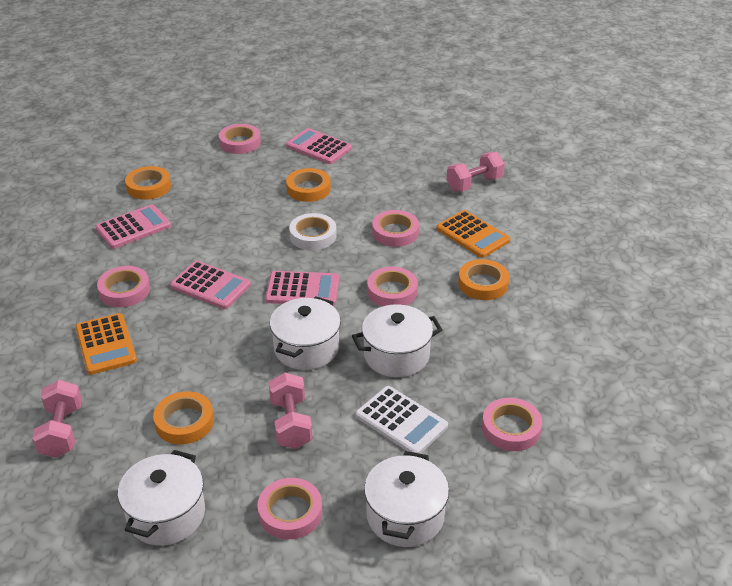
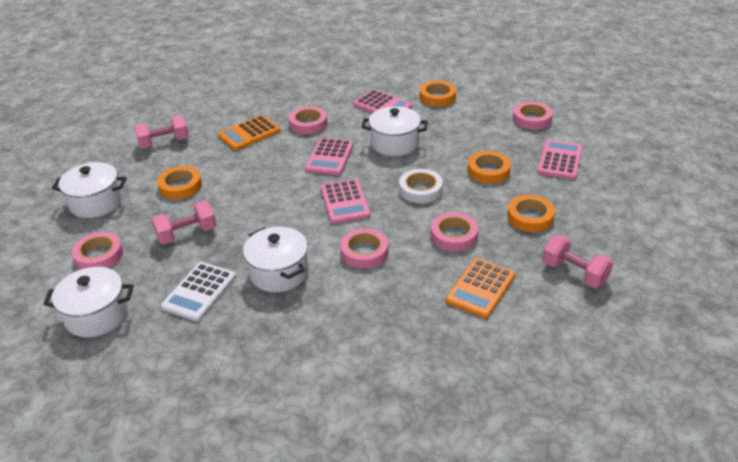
camera: 75 degrees right, 0 degrees up
white pot [270,296,341,370] -> white pot moved to [362,106,428,156]
orange tape [458,259,509,300] -> orange tape moved to [507,195,555,232]
pink tape [482,398,542,451] -> none

